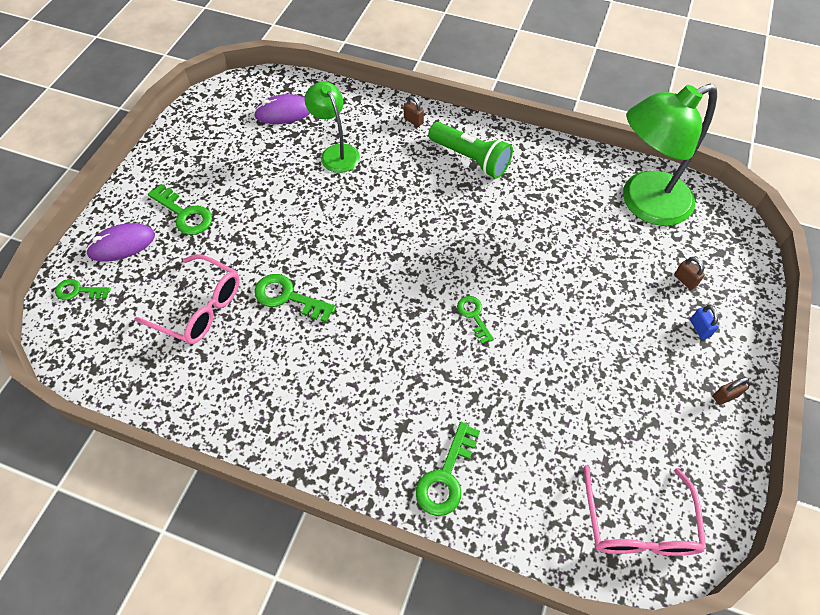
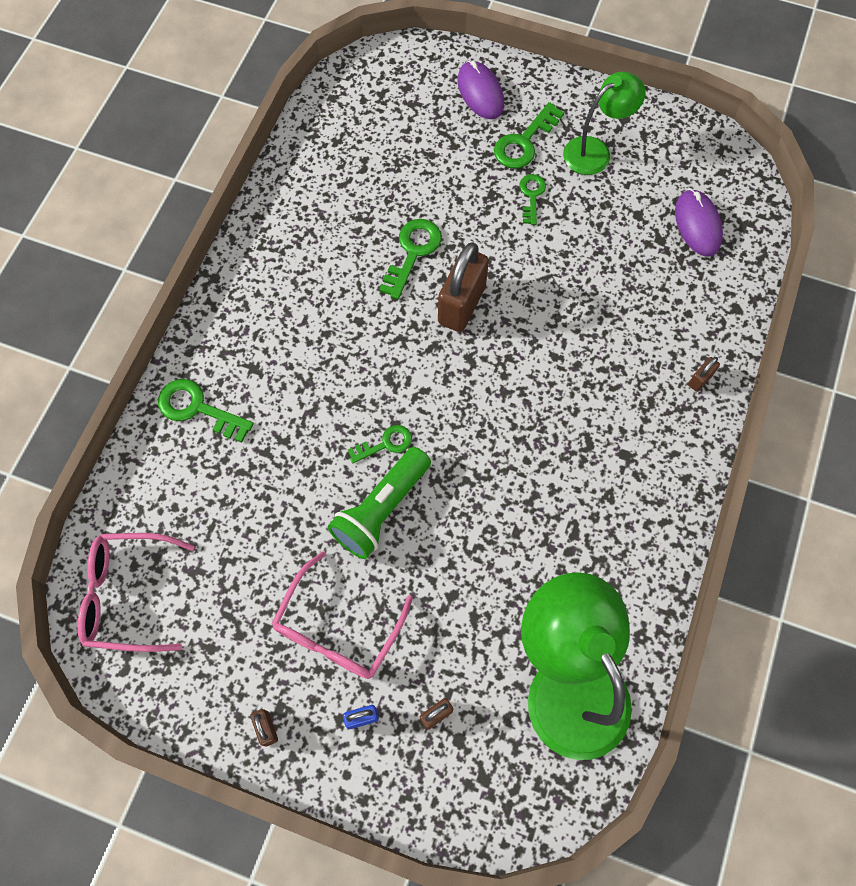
camera: 90 degrees right, 10 degrees up
green key [55,279,111,300] -> green key moved to [519,174,546,225]
pink glasses [134,254,240,344] -> pink glasses moved to [271,551,413,679]
green lamp [305,81,360,173] -> green lamp moved to [563,72,646,175]
green flashlight [428,122,513,178] -> green flashlight moved to [328,447,431,559]
none -> brown padlock [438,242,489,332]

